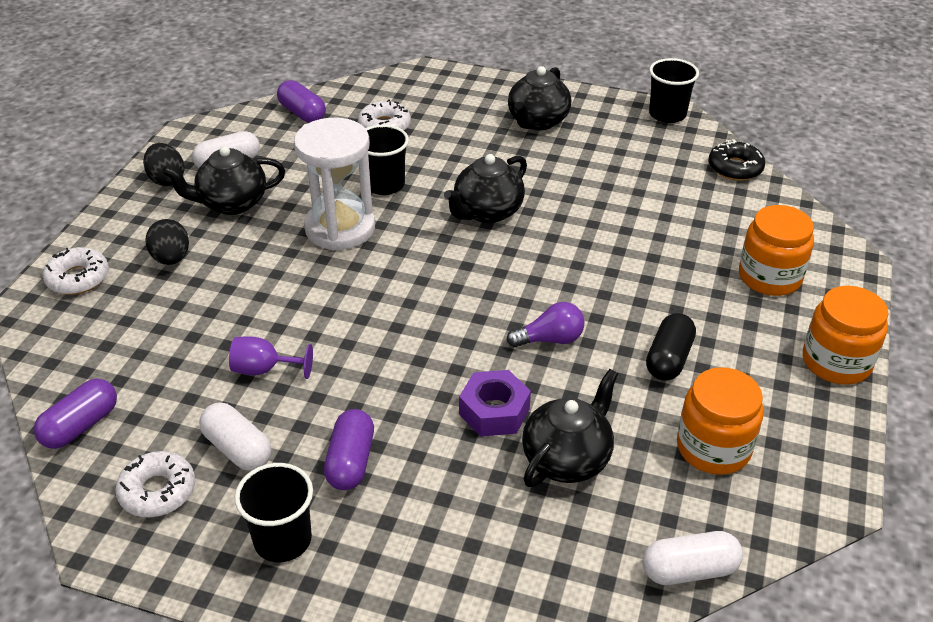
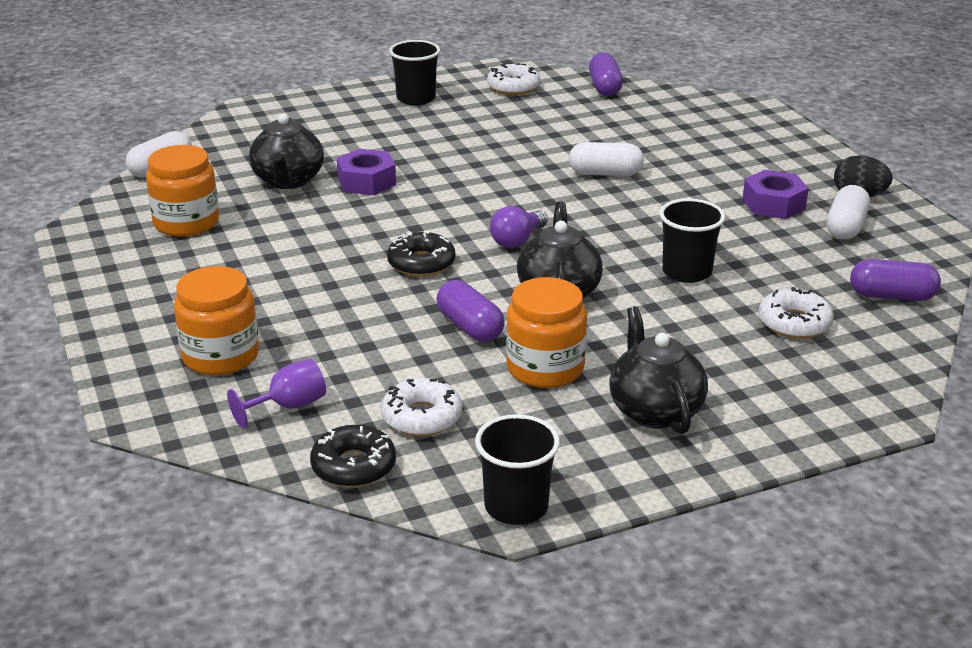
camera: 140 degrees right, 10 degrees down
white donut [43,247,109,295] -> white donut moved to [381,378,462,436]
black egg [145,219,189,265] -> none
black teapot [162,146,285,215] -> purple nut [742,170,809,219]
white capsule [199,402,272,471] -> white capsule moved to [569,142,644,176]
purple goblet [229,336,313,379] -> purple goblet moved to [227,359,326,428]
white hourglass [294,118,375,251] -> none
purple capsule [324,409,374,490] -> purple capsule moved to [436,280,505,342]
purple light bulb [506,302,585,347] -> purple light bulb moved to [490,206,548,248]
black capsule [646,313,696,381] -> none
orange jar [803,286,889,385] -> orange jar moved to [506,277,587,388]
none -> black donut [387,231,455,277]

